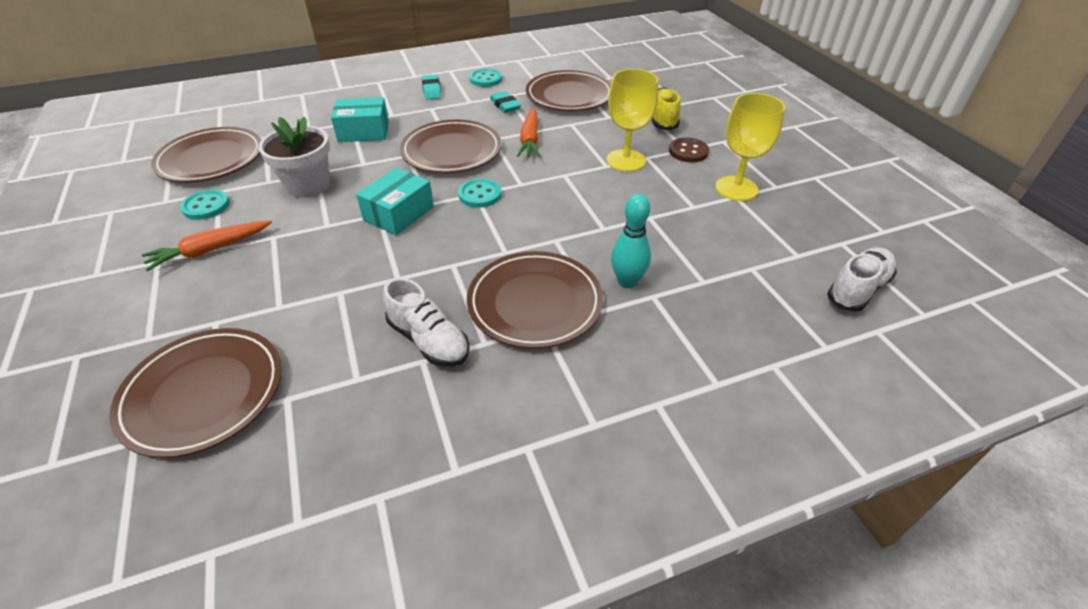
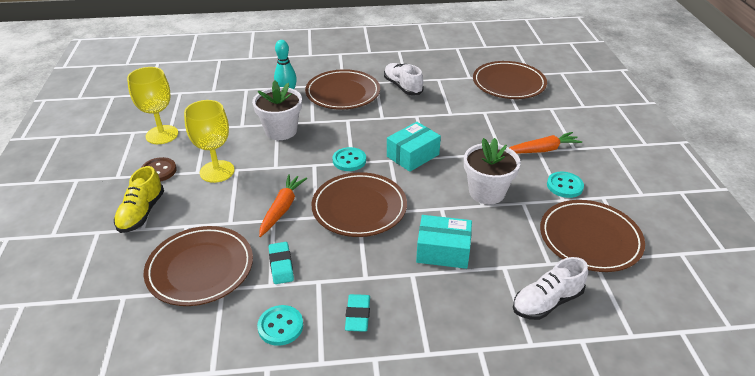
camera: 165 degrees left, 5 degrees down
white shoe [827,247,897,312] -> white shoe moved to [513,257,588,320]
none -> white flower pot [252,80,302,140]

